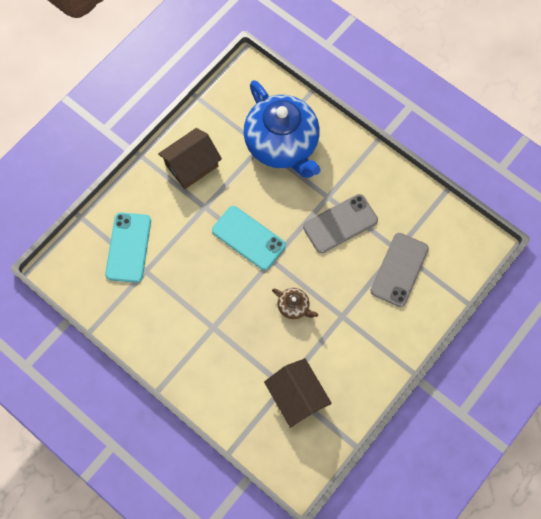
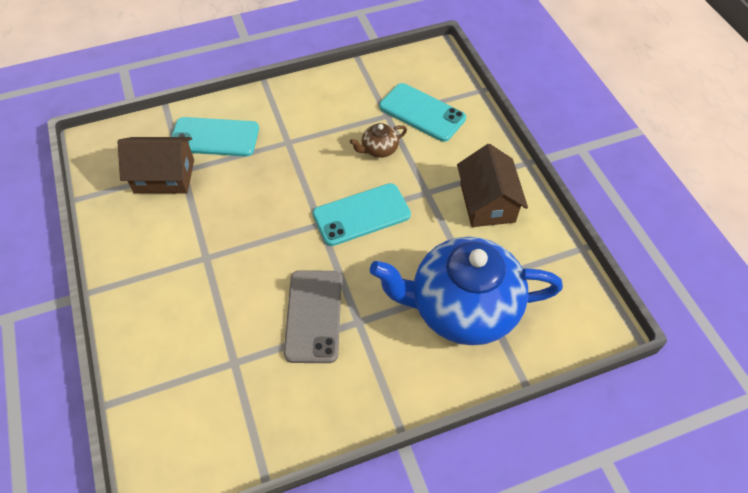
camera: 120 degrees right, 15 degrees down
brown teapot [272,288,318,319] -> brown teapot moved to [350,123,407,158]
grey phone [370,233,429,307] -> none
none -> turquoise phone [171,117,259,157]

